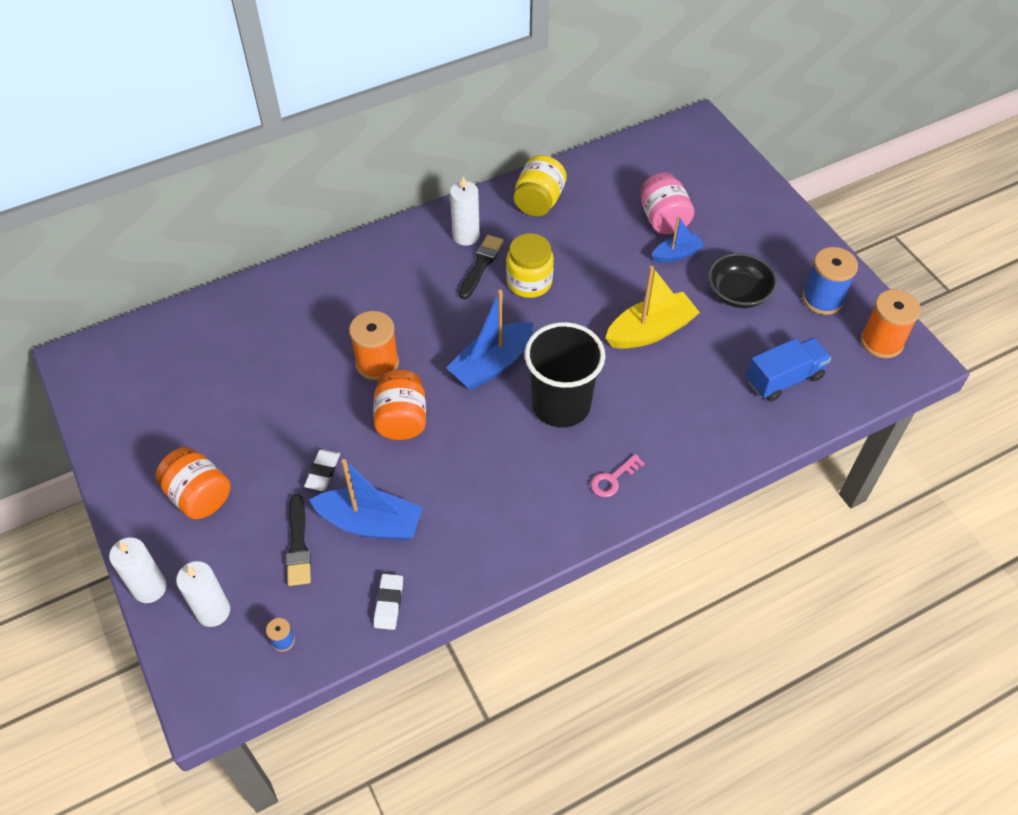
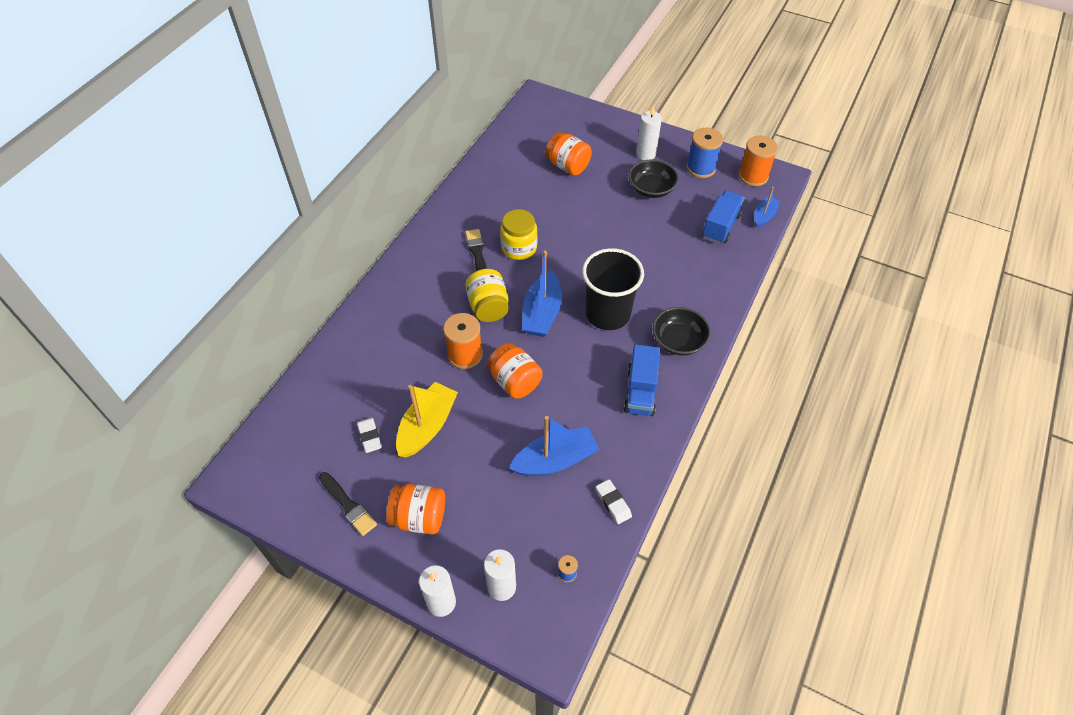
camera: 35 degrees left, 0 degrees up
black brush [286,494,311,586] -> black brush moved to [319,472,377,536]
white eraser [304,449,340,491] -> white eraser moved to [357,417,382,453]
white candle [450,176,480,246] -> white candle moved to [636,106,662,160]
yellow jar [514,155,567,216] -> yellow jar moved to [465,269,509,322]
pink key [591,454,645,497] -> black bowl [653,307,711,356]
yellow boat [605,266,700,349] -> yellow boat moved to [396,382,458,458]
pink jar [640,172,694,234] -> orange jar [545,132,592,176]
blue boat [651,216,705,263] -> blue boat moved to [754,187,780,228]
none -> blue truck [624,344,660,416]

